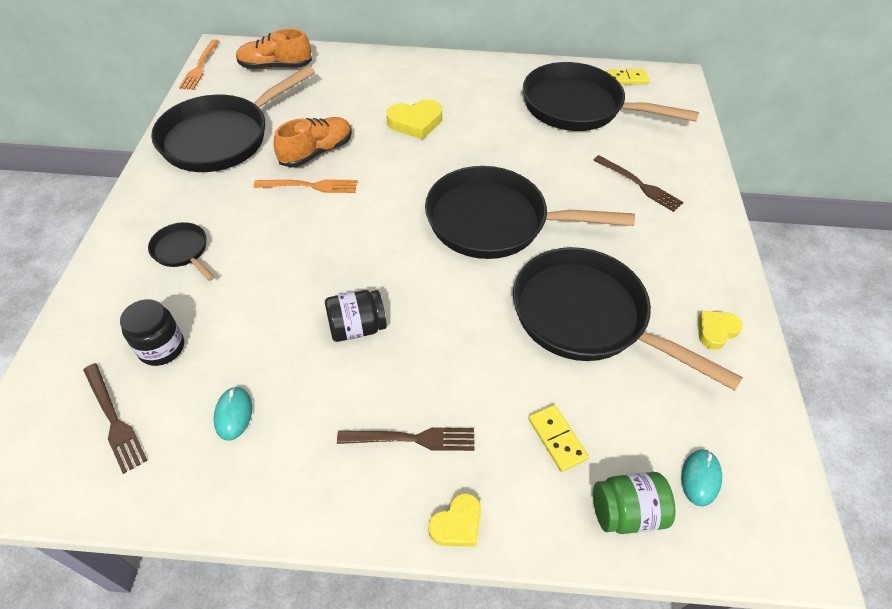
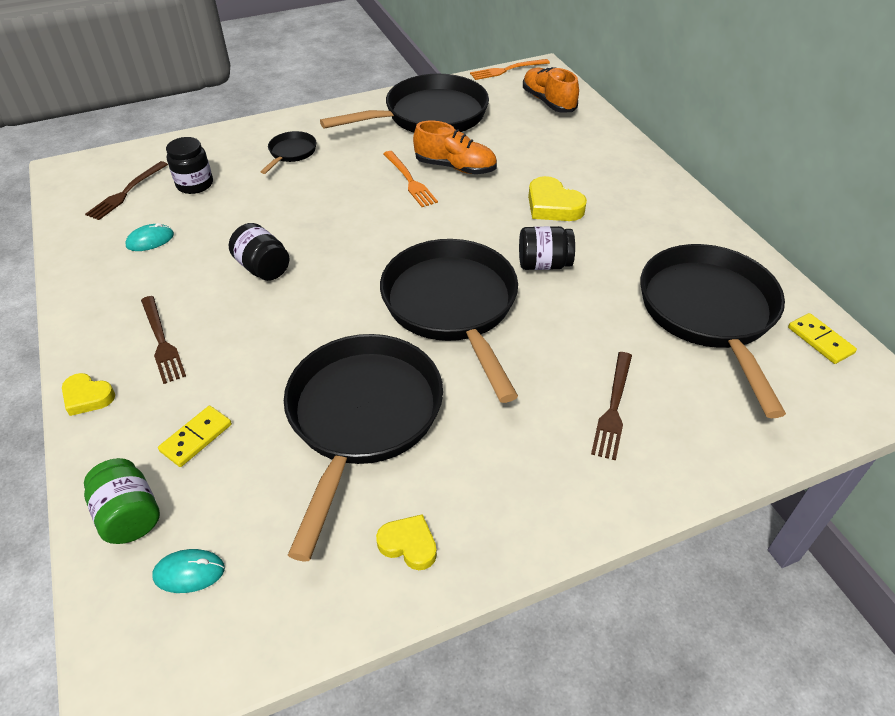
camera: 65 degrees right, 5 degrees down
black pan [151,66,315,172] -> black pan turned 135 degrees clockwise [320,74,489,132]
none -> black jar [519,226,575,270]

